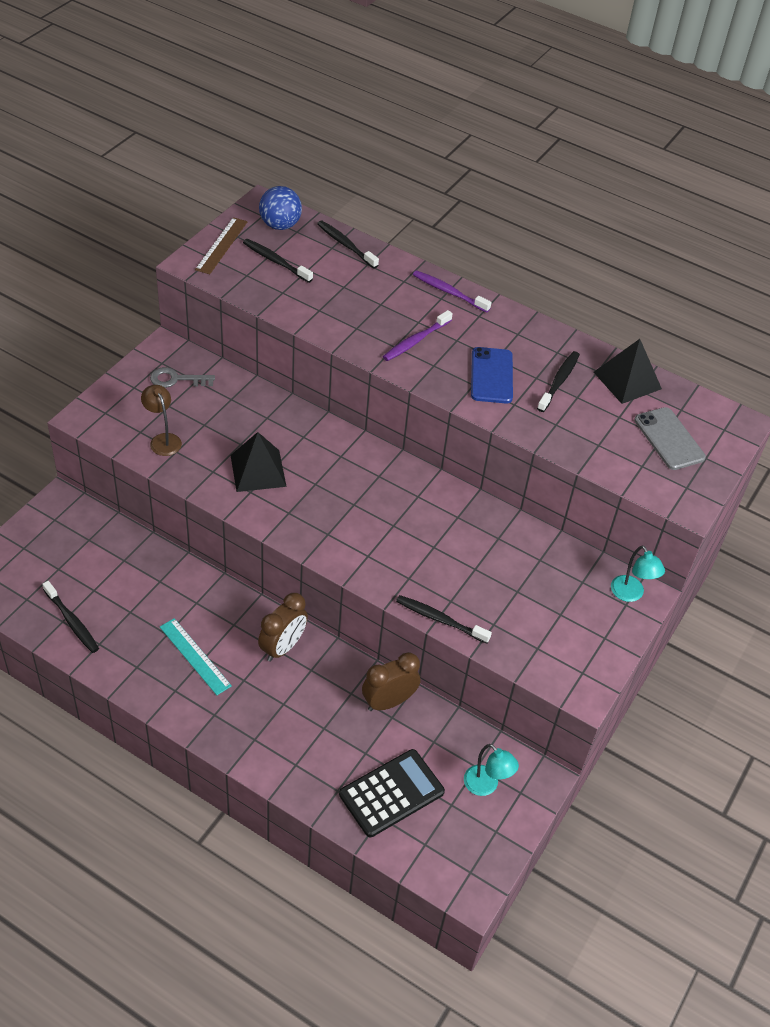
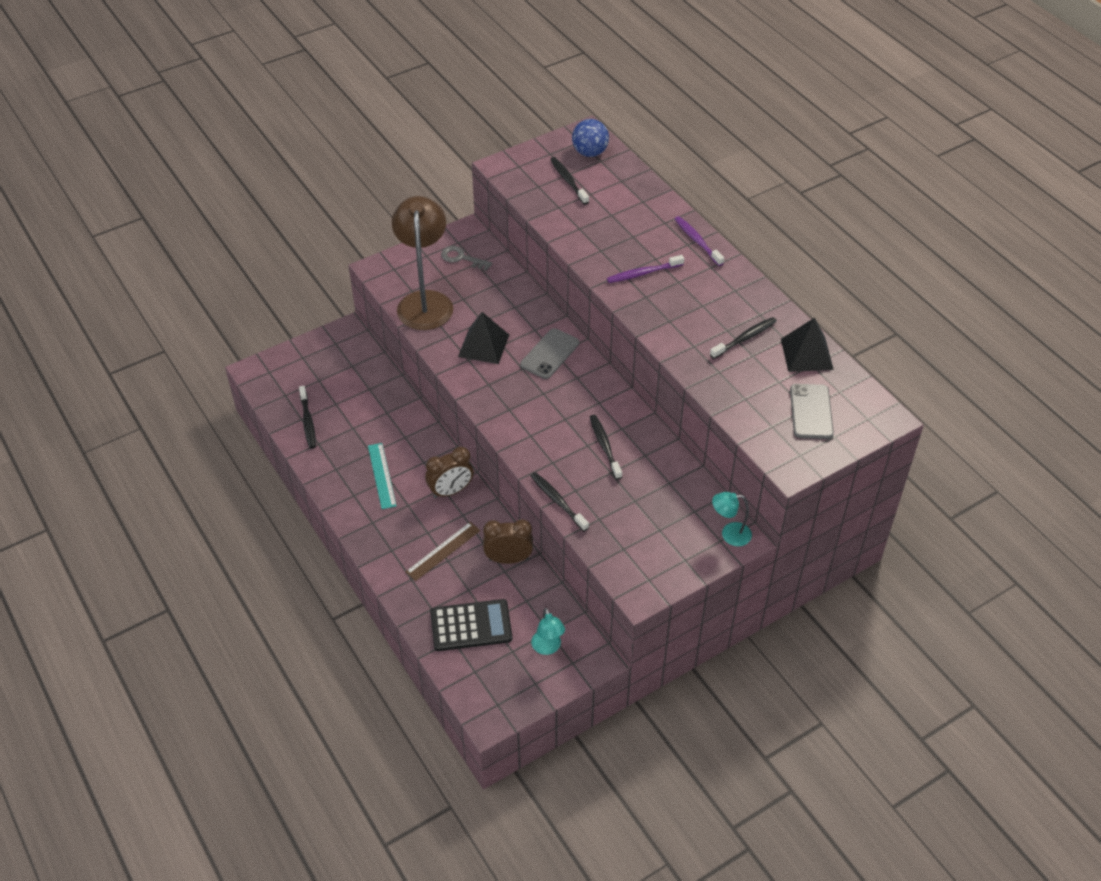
camera: 30 degrees right, 0 degrees up
brown lamp [141,385,182,456] -> brown lamp [392,196,453,330], size x2.16
brown ruler [195,217,247,274] -> brown ruler moved to [406,522,480,581]
black toothbrush [317,220,379,269] -> black toothbrush moved to [590,415,622,480]
blue phone [471,347,513,404] -> none
turquoise lamp [611,545,665,602] -> turquoise lamp turned 90 degrees clockwise [712,492,752,546]
none -> grey phone [520,328,579,379]

